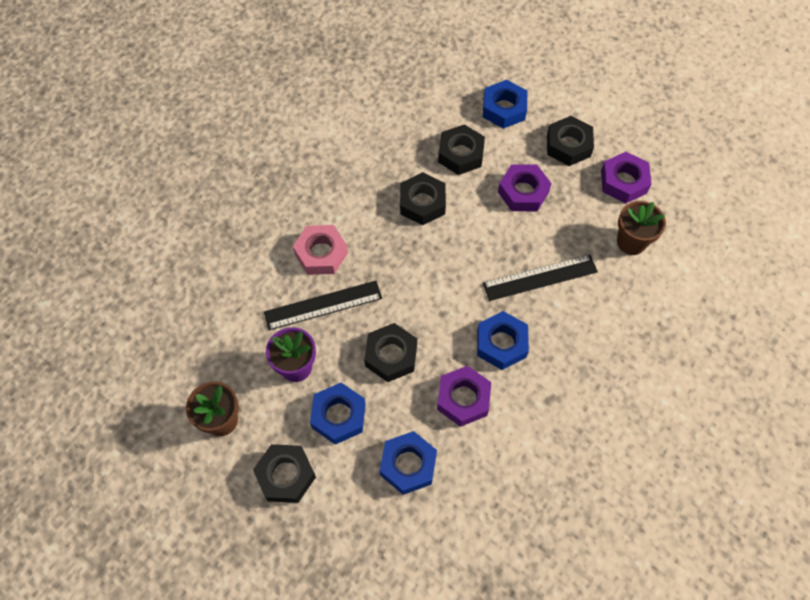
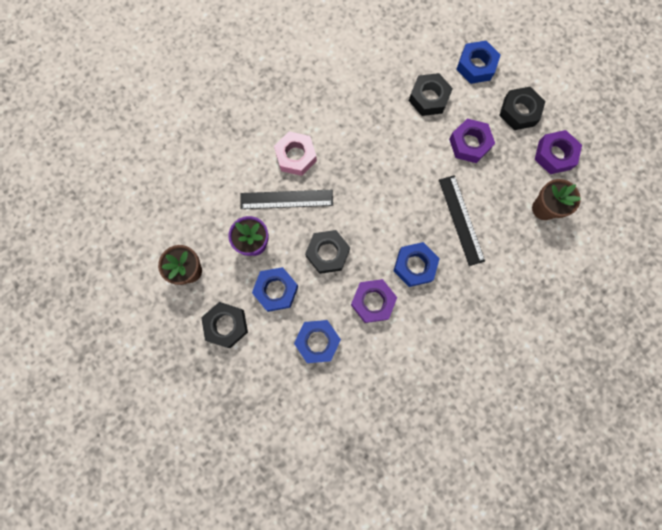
camera: 15 degrees right, 15 degrees up
black nut [400,172,446,225] -> none
black ruler [483,255,598,301] -> black ruler turned 75 degrees clockwise [439,175,485,266]

